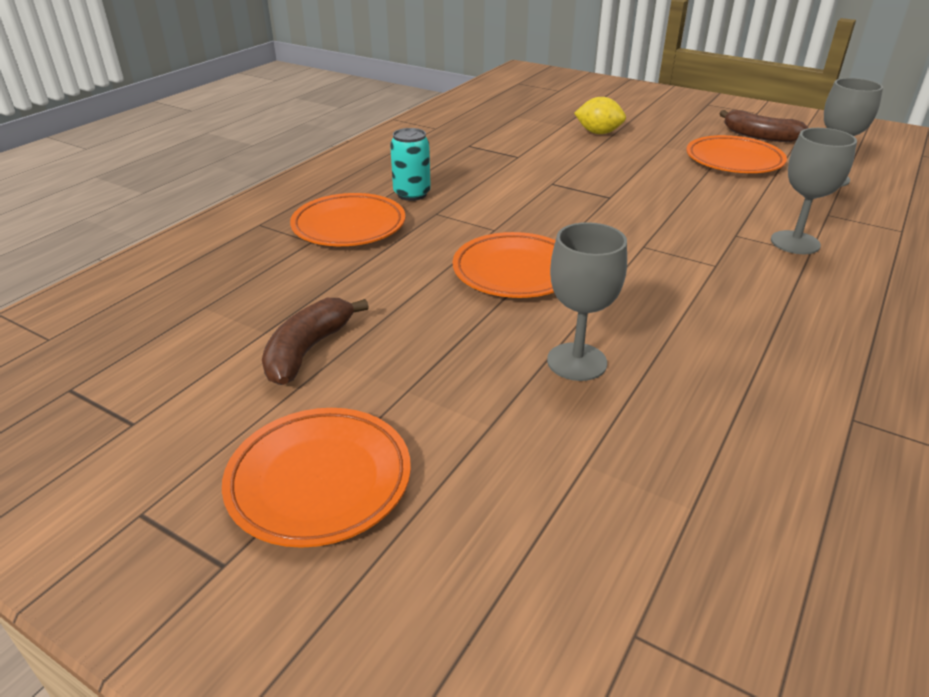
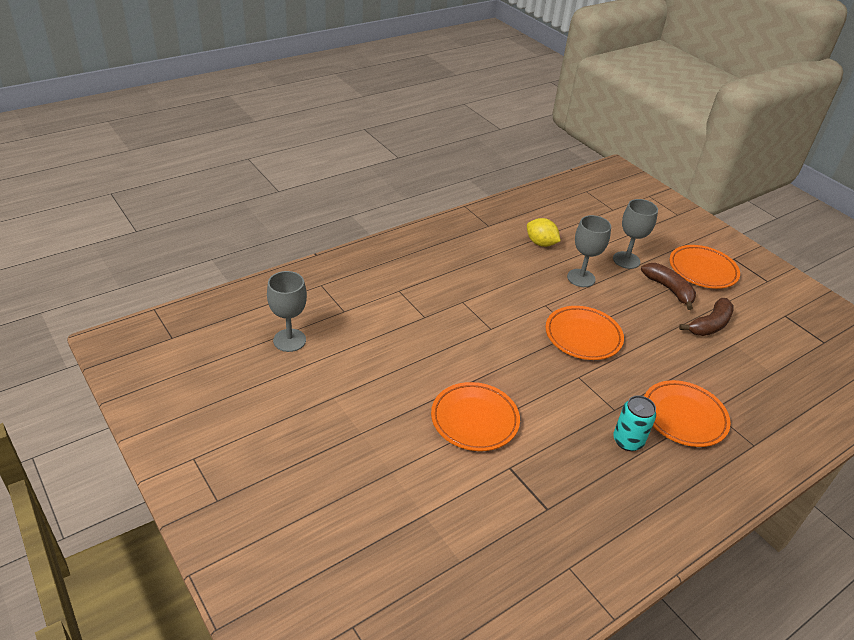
camera: 160 degrees left, 5 degrees up
yellow lemon [574,97,626,134] -> yellow lemon moved to [527,218,561,247]
orange plate [686,135,787,173] -> orange plate moved to [431,382,520,451]
brown banana [719,110,808,142] -> brown banana moved to [641,263,696,310]
grey goblet [771,128,857,254] -> grey goblet moved to [613,199,658,269]

